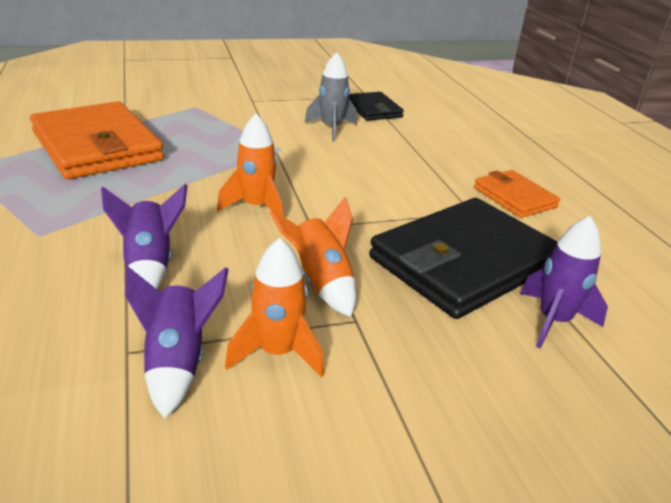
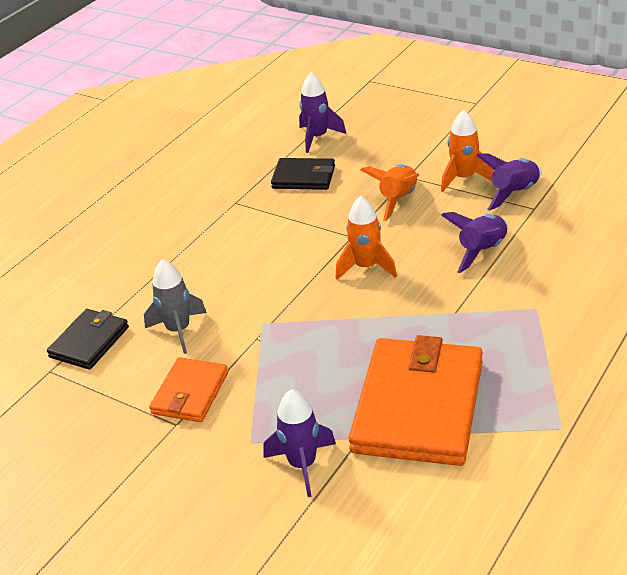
camera: 125 degrees left, 5 degrees up
black wallet [369,198,557,319] -> black wallet [271,158,335,190], size x0.52
orange wallet [474,170,560,218] -> orange wallet moved to [149,357,228,422]
none -> purple rocket [264,389,336,497]

